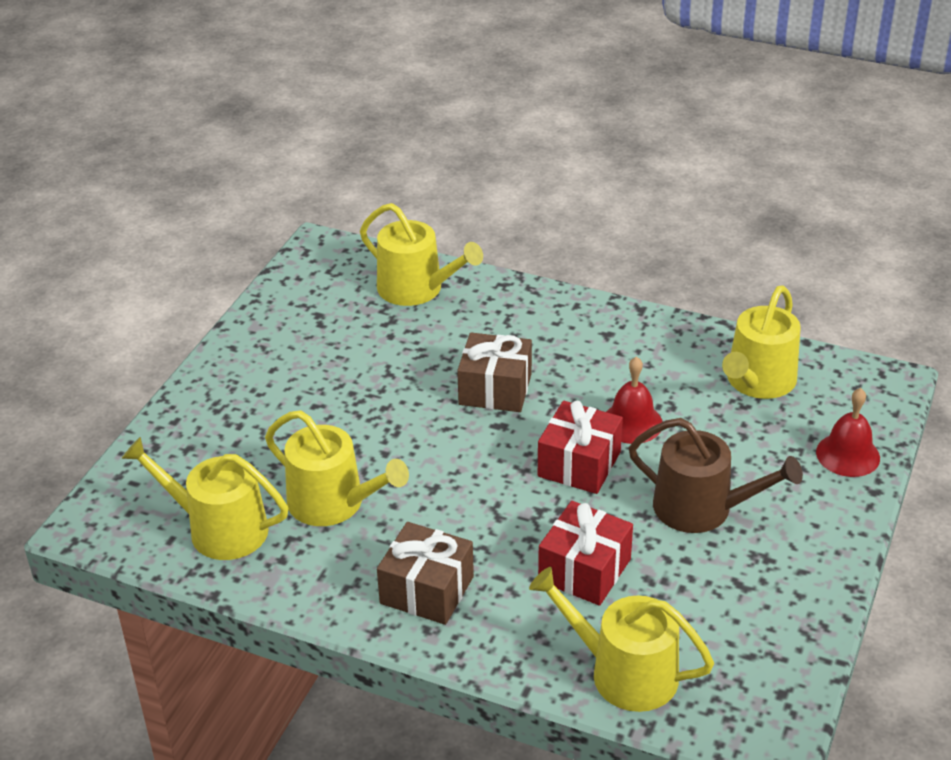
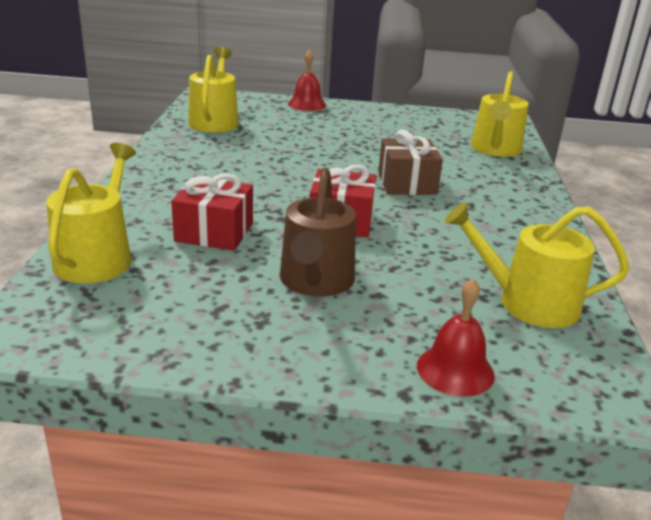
camera: 70 degrees right, 10 degrees down
yellow watering can [265,411,409,526] -> none
brown gift [377,522,474,625] -> none
red bell [606,356,663,444] -> red bell moved to [288,50,326,111]

